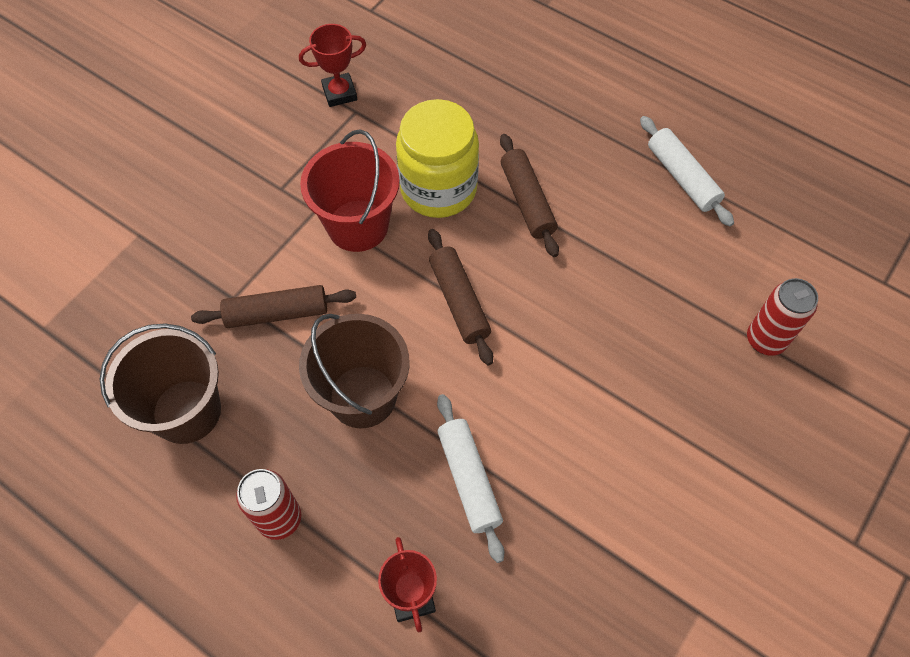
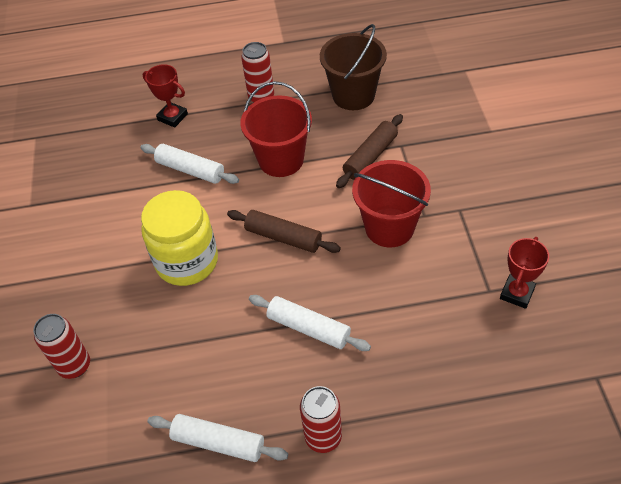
camera: 140 degrees right, 10 degrees down
brown bucket [299,314,410,428] -> red bucket [240,81,312,177]
yellow jar [396,99,479,218] -> yellow jar moved to [141,190,218,286]
brown rolling pin [500,134,559,257] -> white rolling pin [249,295,371,351]
none -> red can [300,386,342,453]

